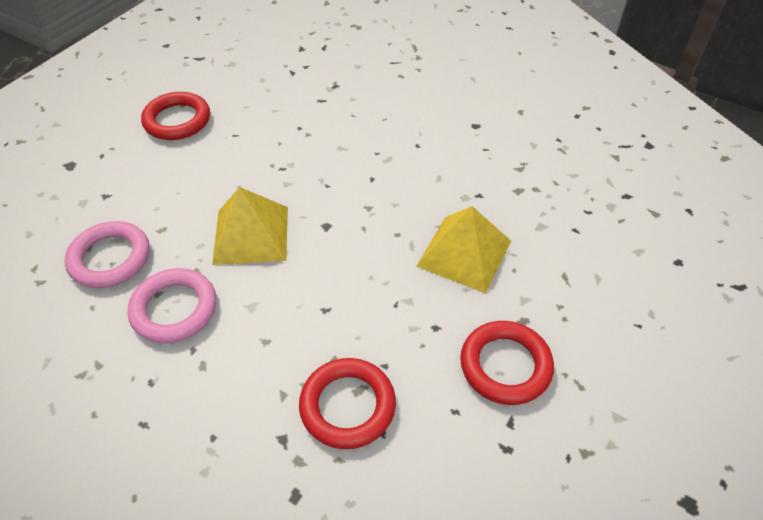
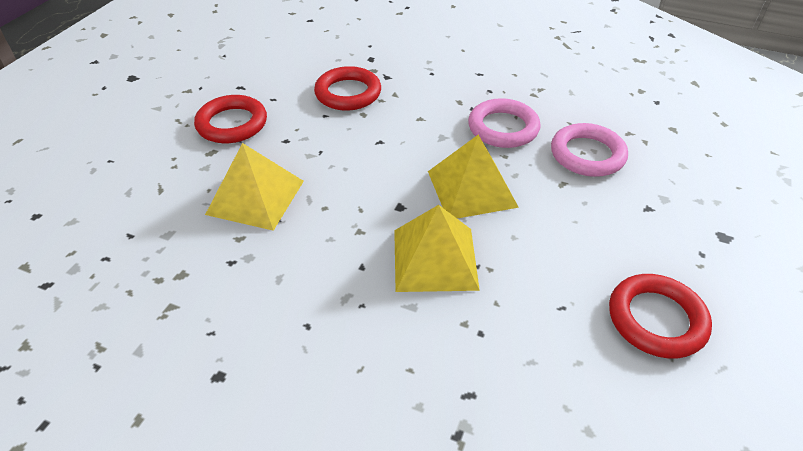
camera: 170 degrees right, 5 degrees down
none -> yellow pyramid [394,205,480,292]

